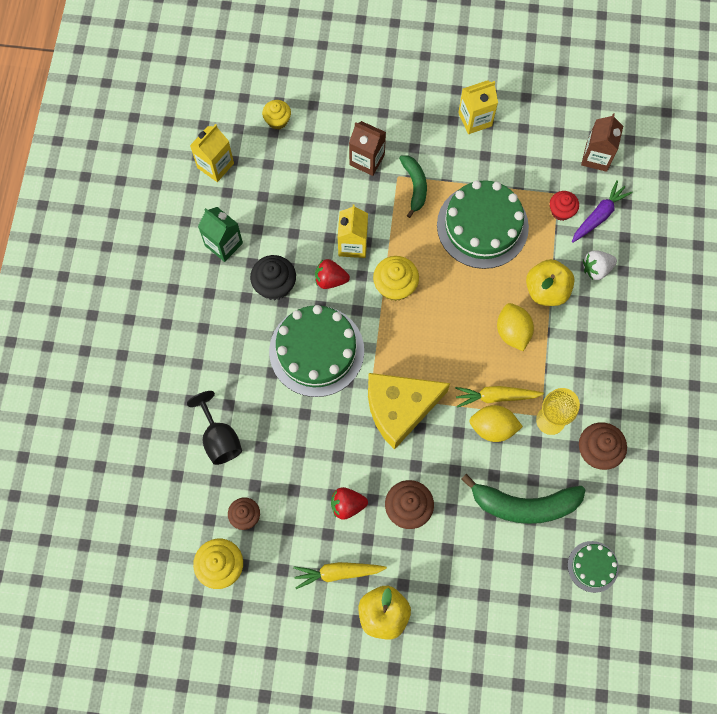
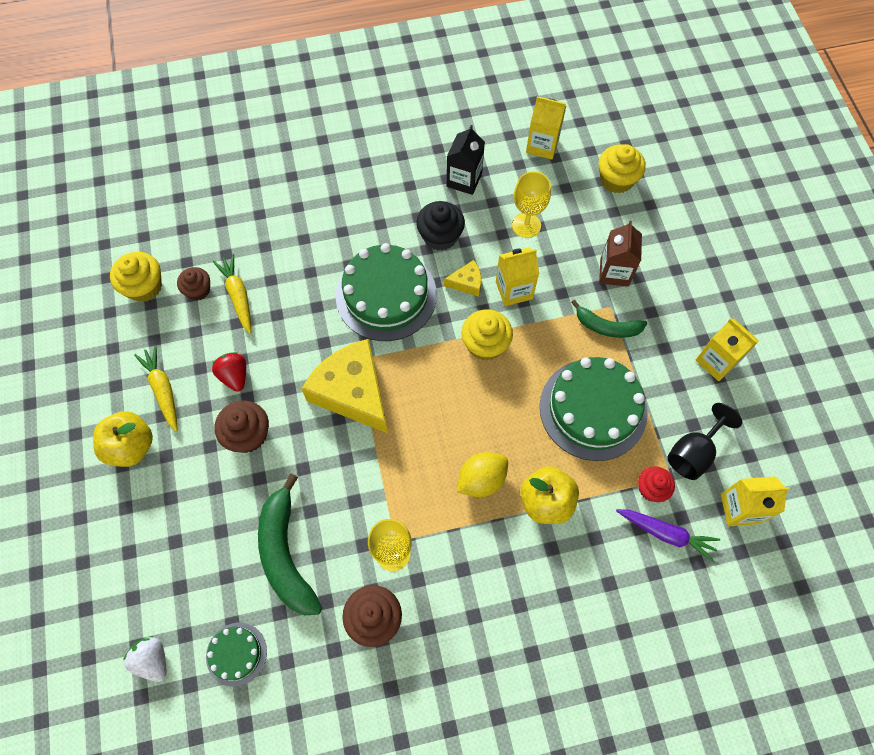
camera: 70 degrees right, 5 degrees down
black goblet [187,391,242,465] -> black goblet moved to [667,403,742,480]
green carton [198,207,243,262] -> black carton [447,125,485,195]
yellow cupcake [262,100,291,130] -> yellow cupcake [599,144,646,193], size x1.50
red strawberry [315,259,350,289] -> yellow cheese [444,260,481,296]
green banana [399,155,427,218] -> green banana turned 45 degrees clockwise [571,300,647,338]
yellow carrot [455,386,544,408] -> yellow carrot moved to [213,254,251,334]
yellow lemon [469,405,523,442] -> none
brown carton [581,113,623,172] -> yellow carton [721,476,790,526]
white strawberry [583,250,617,280] -> white strawberry moved to [123,636,166,682]
none -> yellow goblet [512,171,551,238]

